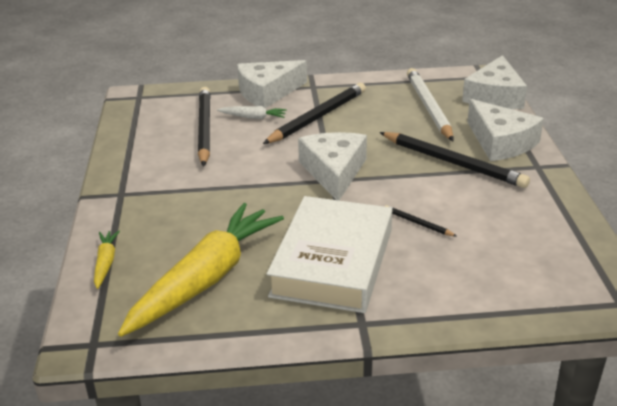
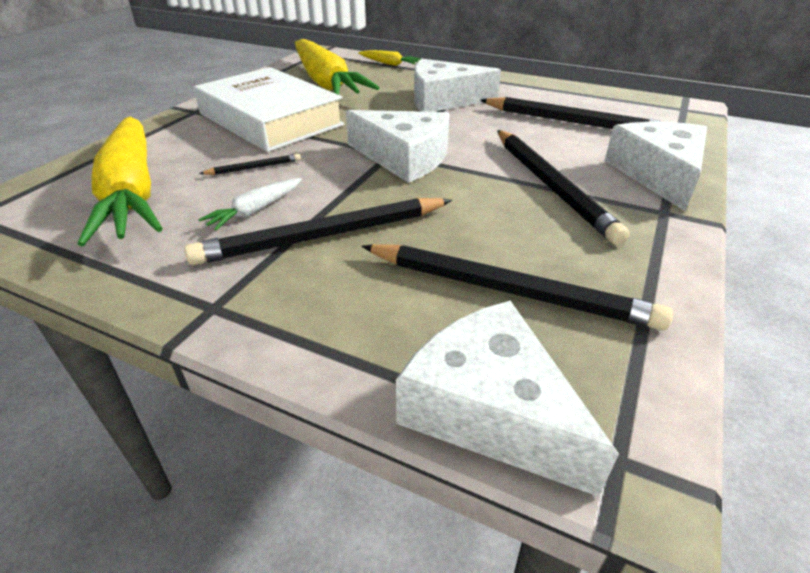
camera: 120 degrees right, 5 degrees up
white carrot [217,106,287,119] -> white carrot moved to [198,178,302,231]
white pencil [407,68,454,141] -> black pencil [361,244,673,330]
white cheese [467,99,544,161] -> white cheese moved to [414,59,501,112]
none -> yellow carrot [78,117,163,246]

